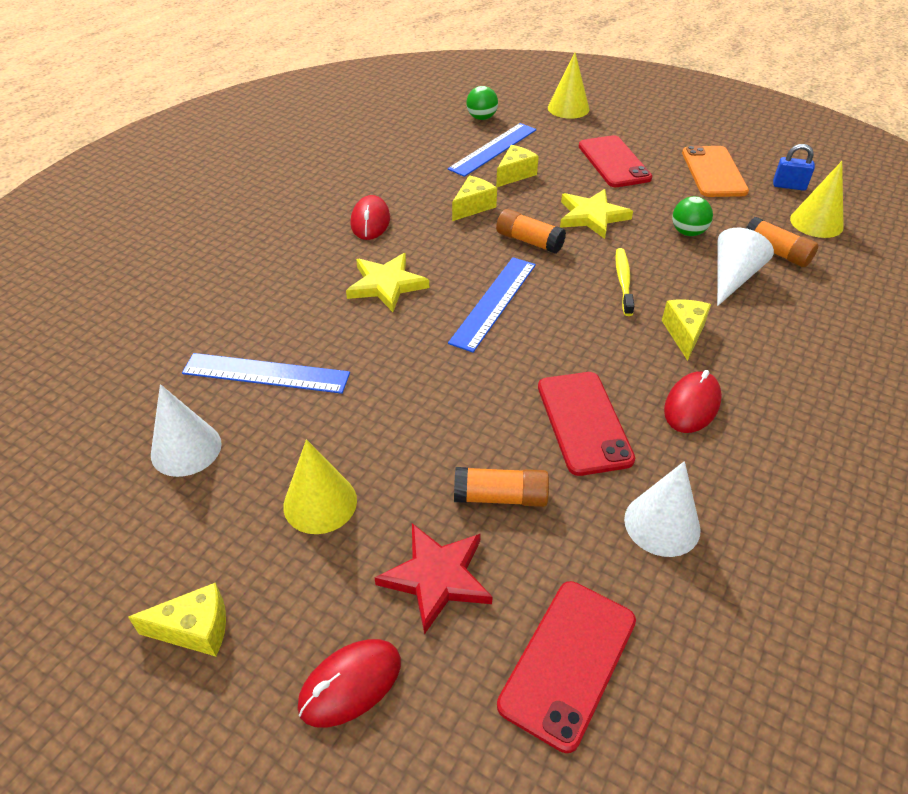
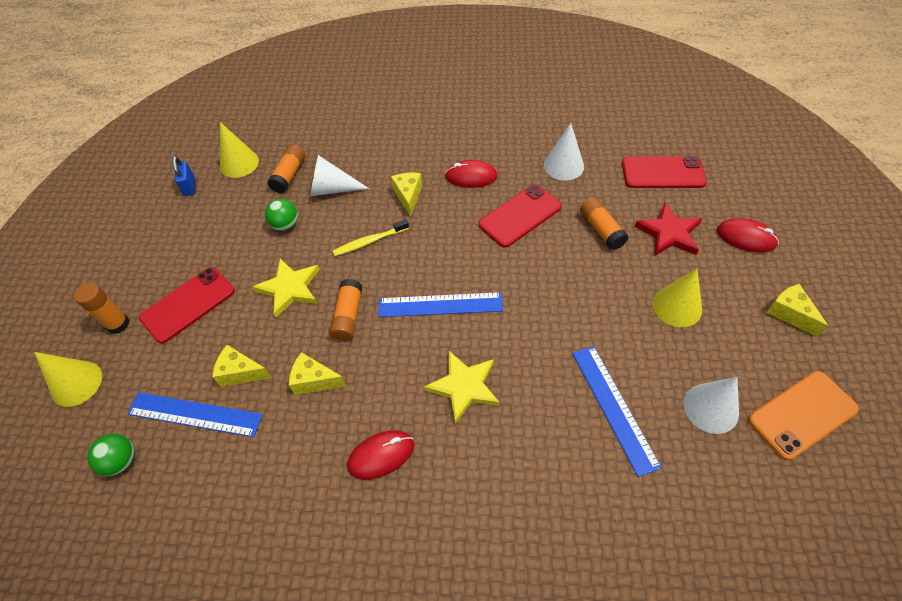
camera: 115 degrees left, 10 degrees up
yellow cheese [662,300,711,361] -> yellow cheese turned 105 degrees clockwise [391,173,422,217]
orange phone [682,145,749,197] -> orange phone moved to [748,371,859,460]
none -> orange glue stick [74,282,129,334]

